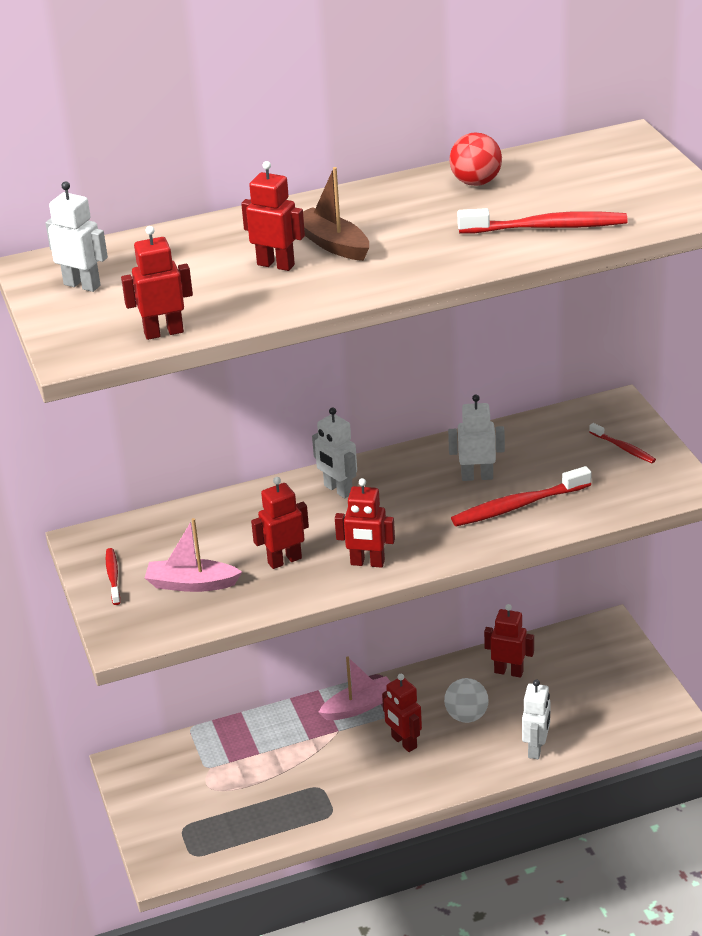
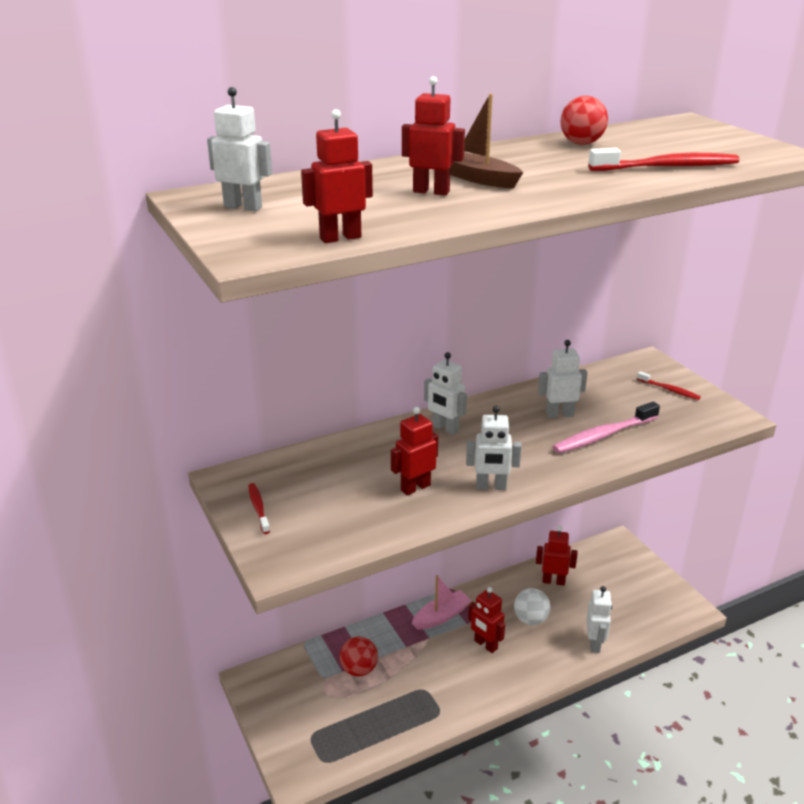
camera: 10 degrees left, 5 degrees down
pink boat [145,518,242,592] -> none
red robot [335,478,395,568] -> white robot [466,406,522,490]
red toothbrush [451,466,592,527] -> pink toothbrush [552,401,660,453]
none -> red ball [339,636,378,676]

